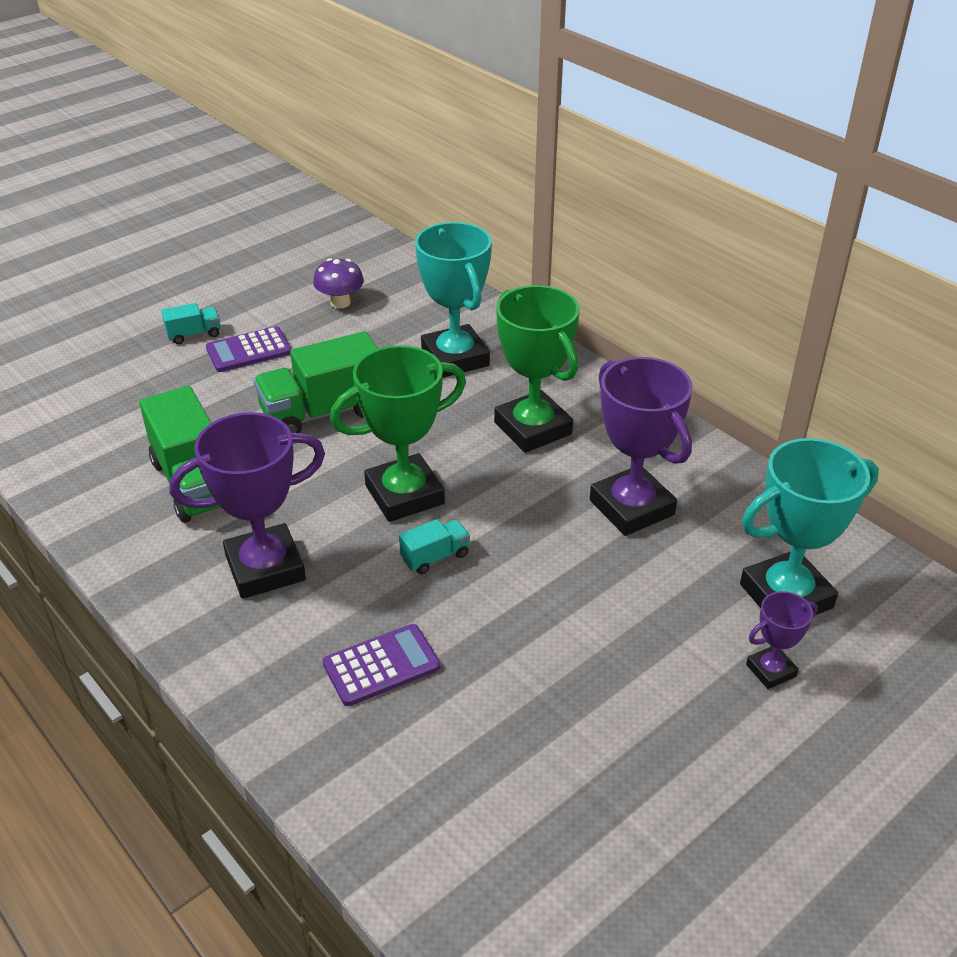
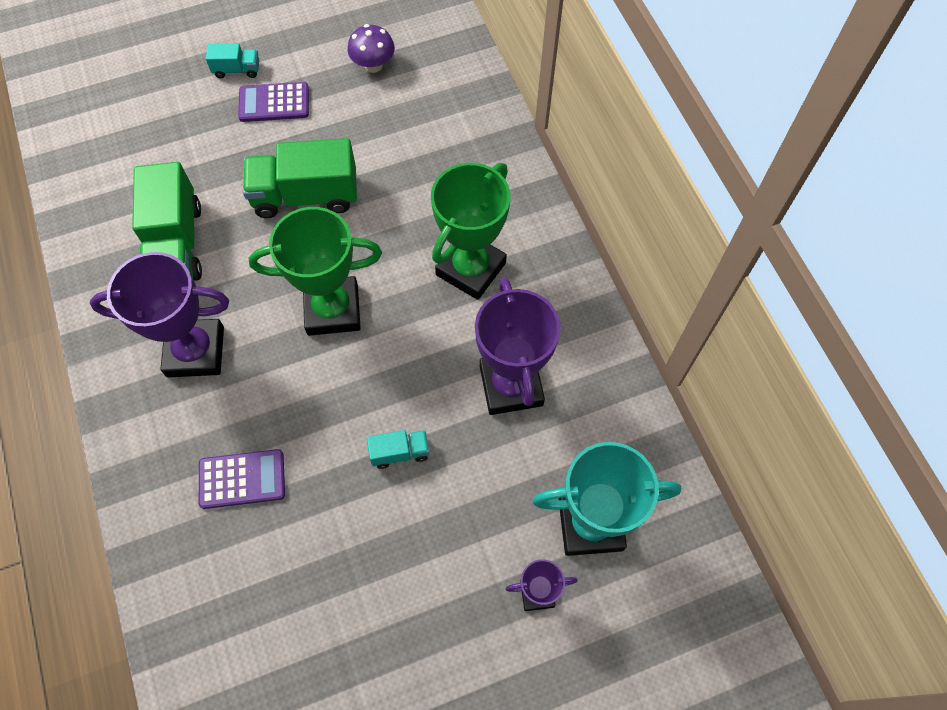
camera: 20 degrees right, 25 degrees up
turquoise truck [399,519,470,574] -> turquoise truck moved to [367,430,429,469]
turquoise trophy [415,222,492,378] -> none
green trophy [494,285,580,453] -> green trophy turned 45 degrees clockwise [431,163,511,300]

